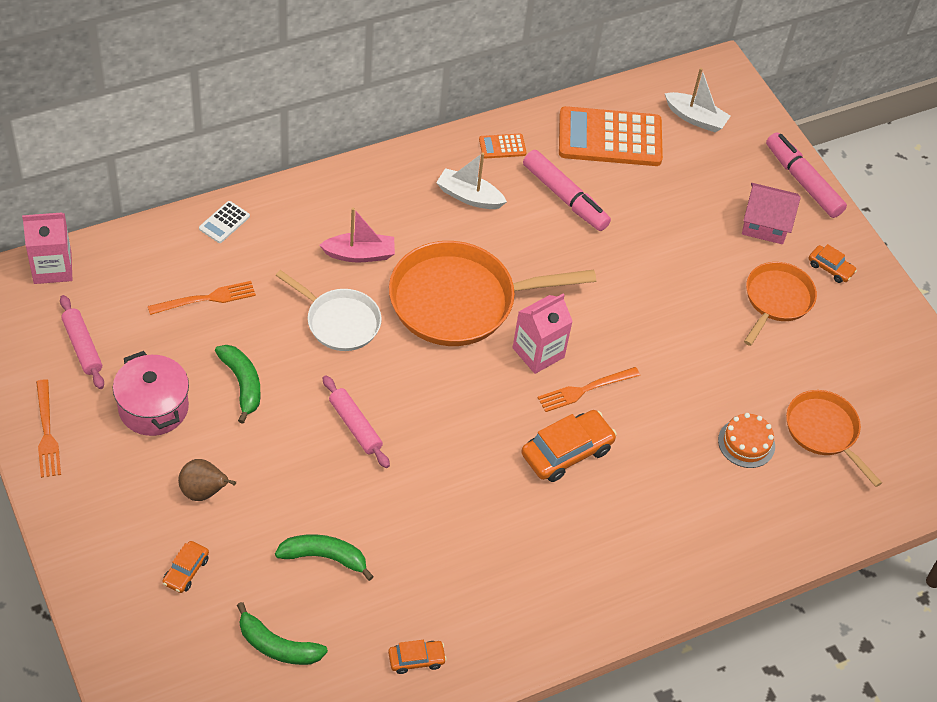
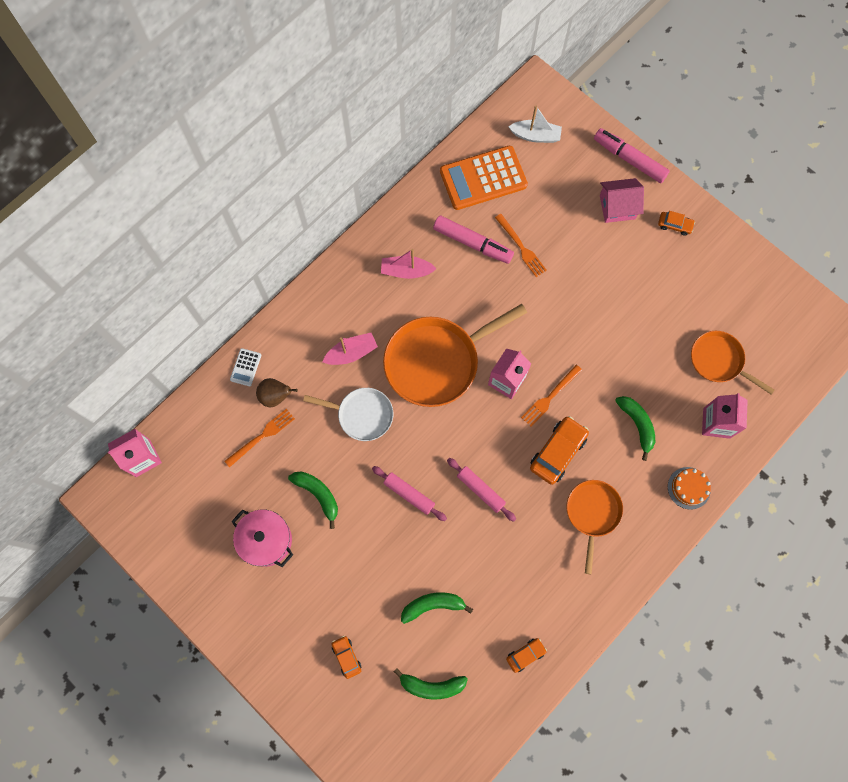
camera: 15 degrees left, 20 degrees up
orange fork [36,379,61,478] -> orange fork moved to [495,214,547,277]
pink rolling pin [60,295,104,389] -> pink rolling pin moved to [447,458,516,522]
orange car [163,541,209,593] -> orange car turned 150 degrees clockwise [331,636,362,679]
brown pear [178,459,236,501] -> brown pear moved to [256,378,298,407]
white boat [436,152,507,209] -> pink boat [381,249,437,279]
orange calculator [479,134,527,159] -> none
orange cake [718,413,775,468] -> orange cake moved to [668,467,711,510]
orange pan [744,262,817,346] -> orange pan moved to [566,480,623,574]
none -> green banana [615,396,655,461]
none -> pink carton [702,393,748,439]

